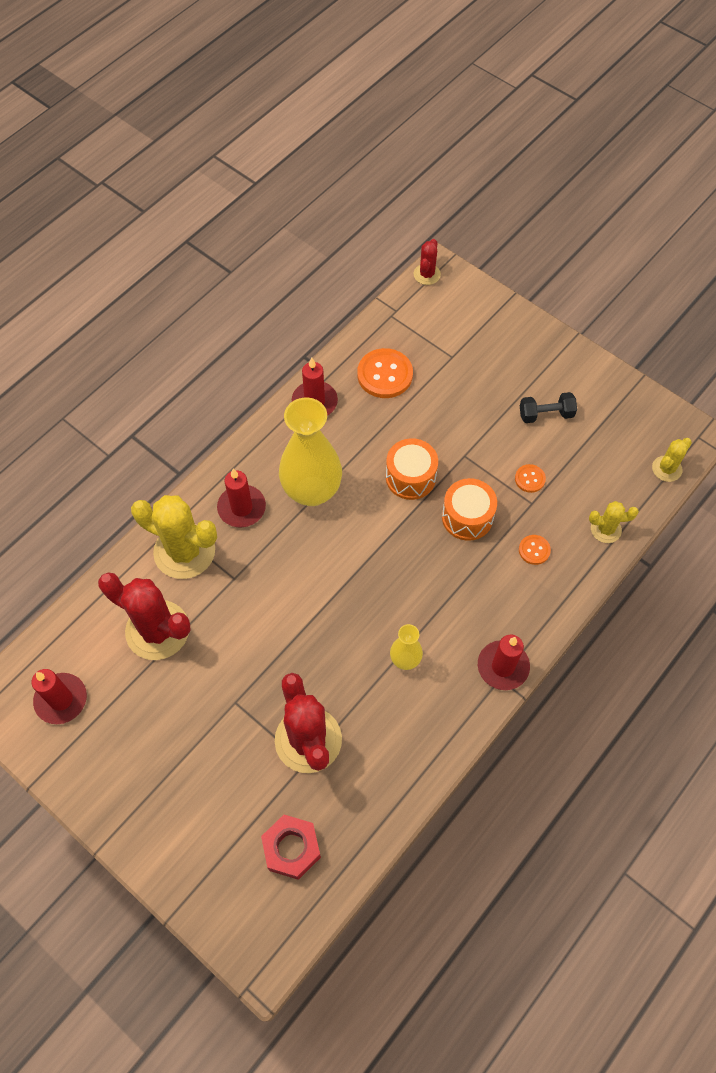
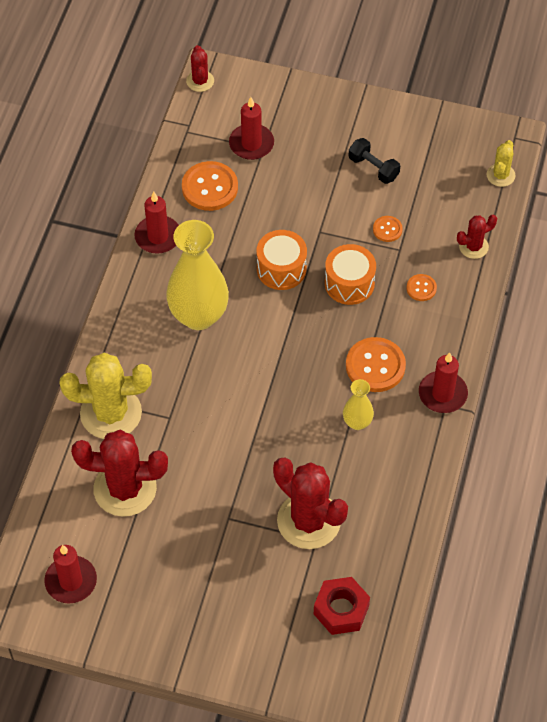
camera: 25 degrees left, 5 degrees down
red candle [217,469,266,527] -> red candle moved to [229,97,274,160]
black dumbbell [520,392,577,423] -> black dumbbell turned 75 degrees clockwise [349,138,400,184]
yellow cactus [589,501,639,543] -> red cactus [457,215,497,259]
none -> orange button [346,337,406,392]

